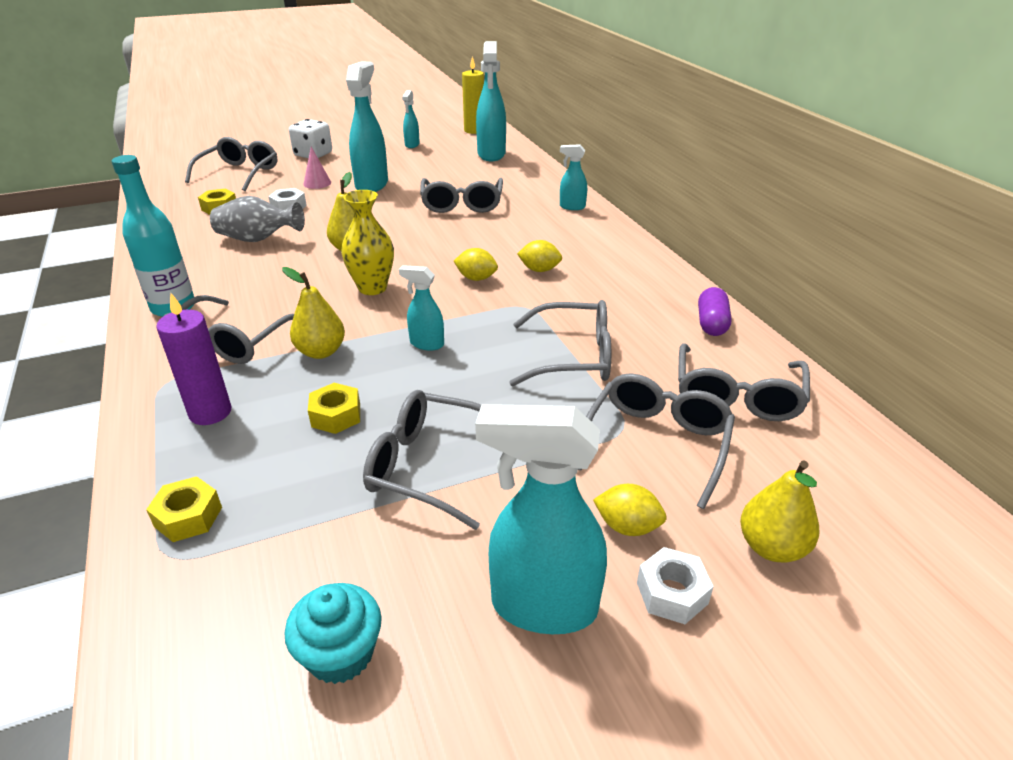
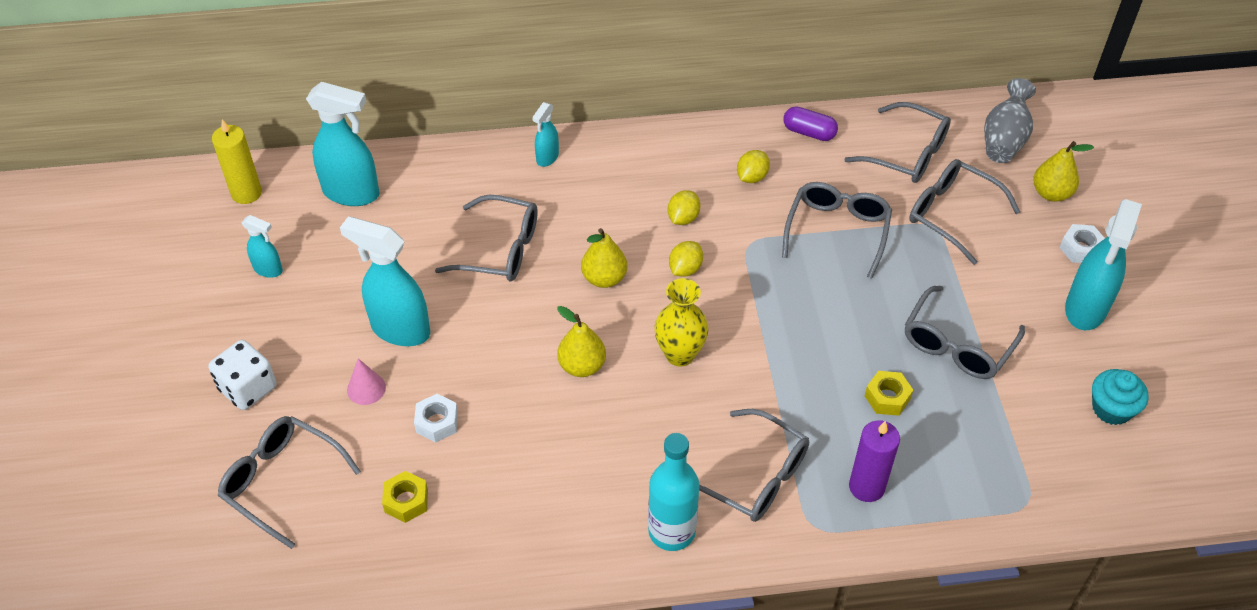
camera: 75 degrees left, 15 degrees up
yellow nut [146,476,222,542] -> none
grey vase [210,196,305,242] -> grey vase moved to [984,78,1036,163]
yellow pear [282,267,345,359] -> yellow pear moved to [581,228,627,288]
turquoise spray bottle [399,265,444,351] -> none
yellow lemon [593,484,667,536] -> yellow lemon moved to [737,150,770,183]

